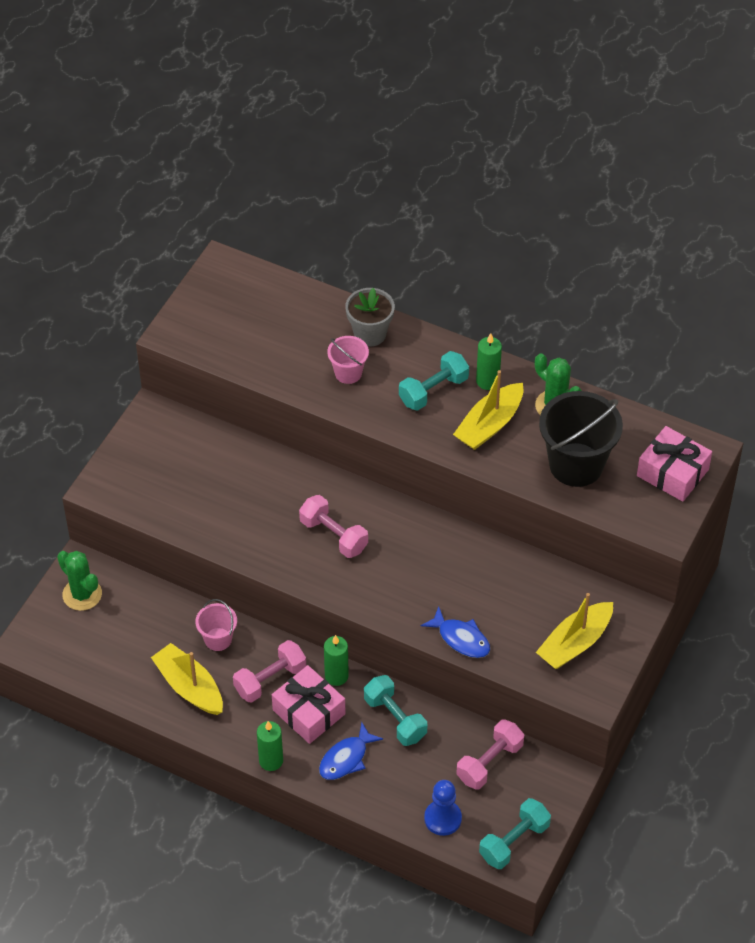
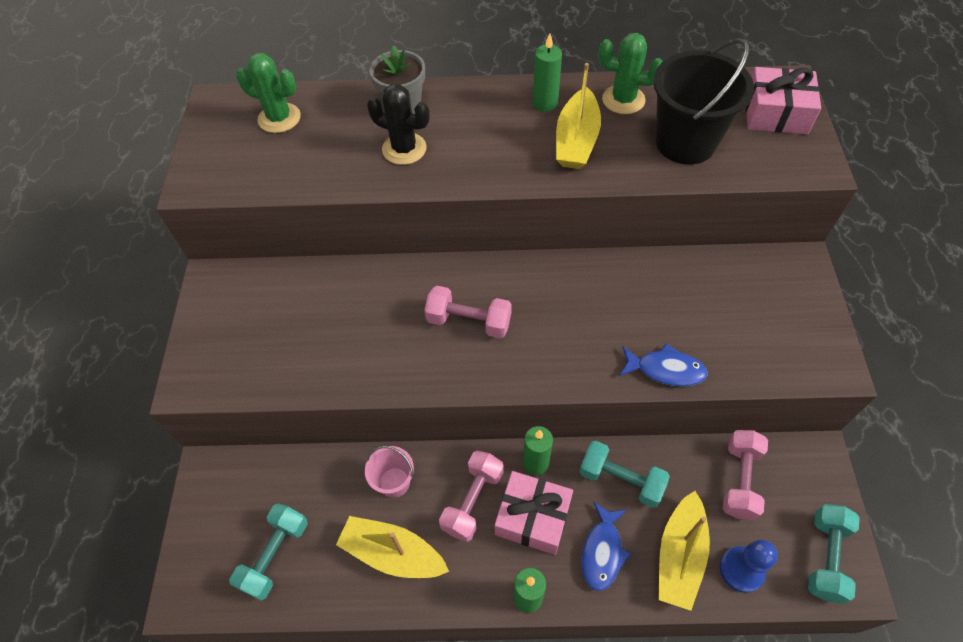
camera: 25 degrees left, 5 degrees up
green cactus [57,551,102,611] -> green cactus moved to [236,53,301,133]
pink bucket [327,336,369,384] -> black cactus [367,84,430,165]
turquoise dumbbell [399,351,469,410] -> turquoise dumbbell moved to [229,503,308,600]
yellow boat [536,593,613,669] -> yellow boat moved to [658,491,710,611]

